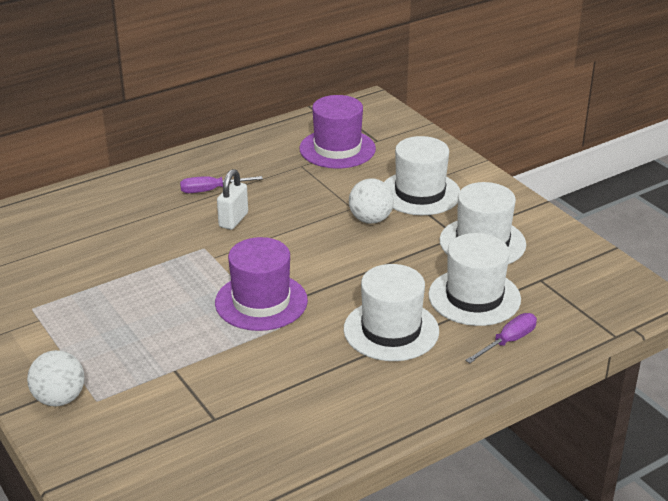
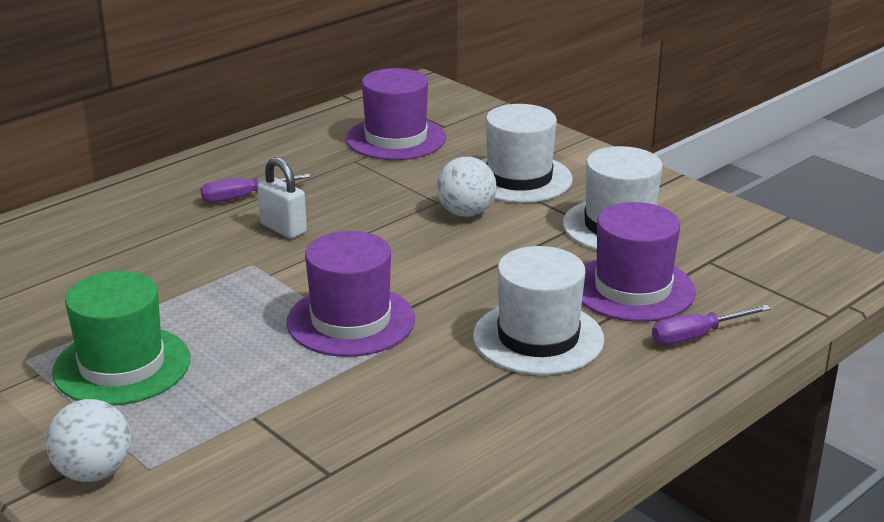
camera: 10 degrees left, 5 degrees down
white padlock [217,169,248,230] -> white padlock turned 60 degrees counterclockwise [257,157,307,239]
white hat [428,233,521,326] -> purple hat [582,202,696,322]
purple screwdriver [465,313,537,363] -> purple screwdriver turned 150 degrees counterclockwise [652,305,771,345]
none -> green hat [52,271,190,405]

